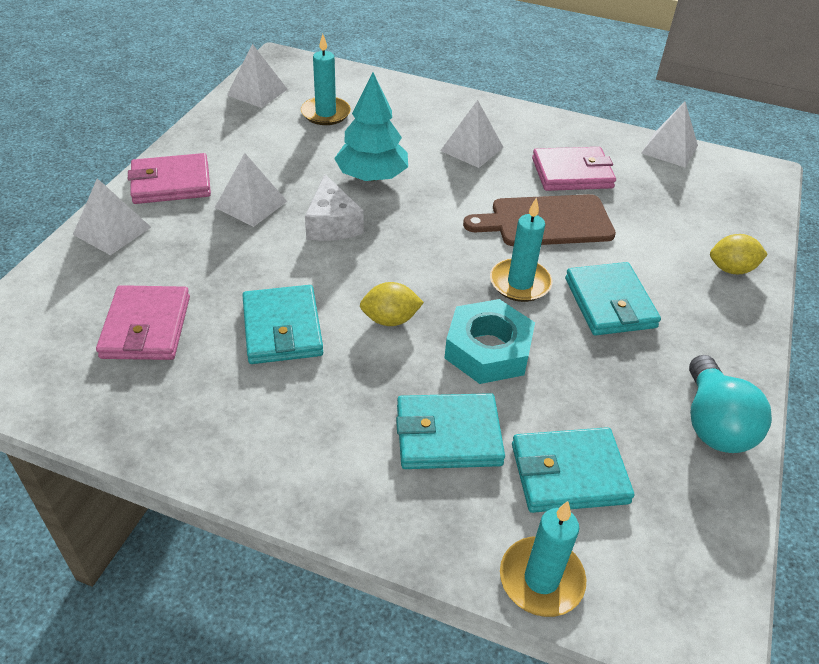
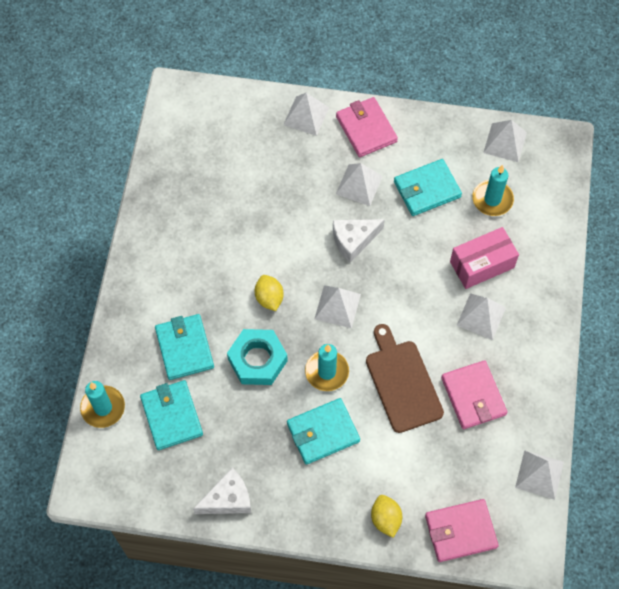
camera: 80 degrees right, 20 degrees up
pink wallet [96,285,190,360] -> pink wallet moved to [425,499,499,562]
turquoise wallet [242,285,323,364] -> turquoise wallet moved to [394,159,462,216]
turquoise tree [334,72,408,181] -> none
turquoise light bulb [689,355,772,453] -> white cheese [193,468,251,514]
none -> white pyramid [314,285,361,328]
none -> pink box [450,227,519,289]

